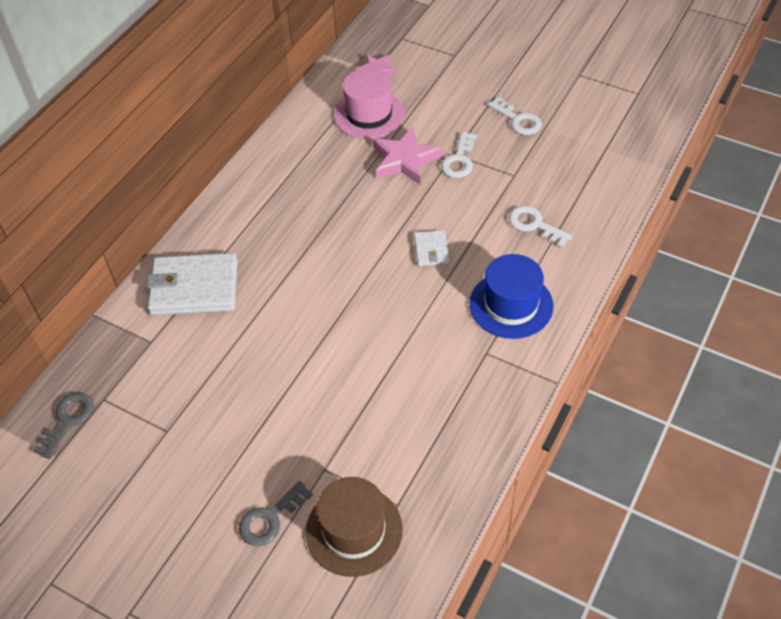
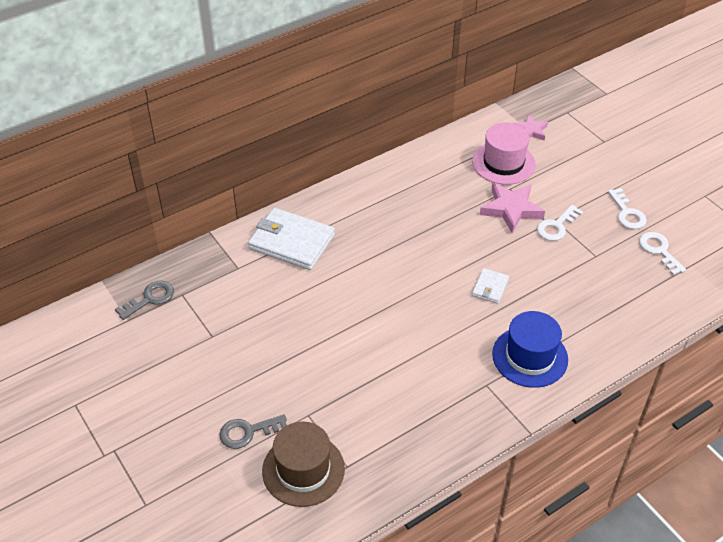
camera: 25 degrees right, 5 degrees down
white key [509,206,572,248] -> white key moved to [639,232,686,275]

